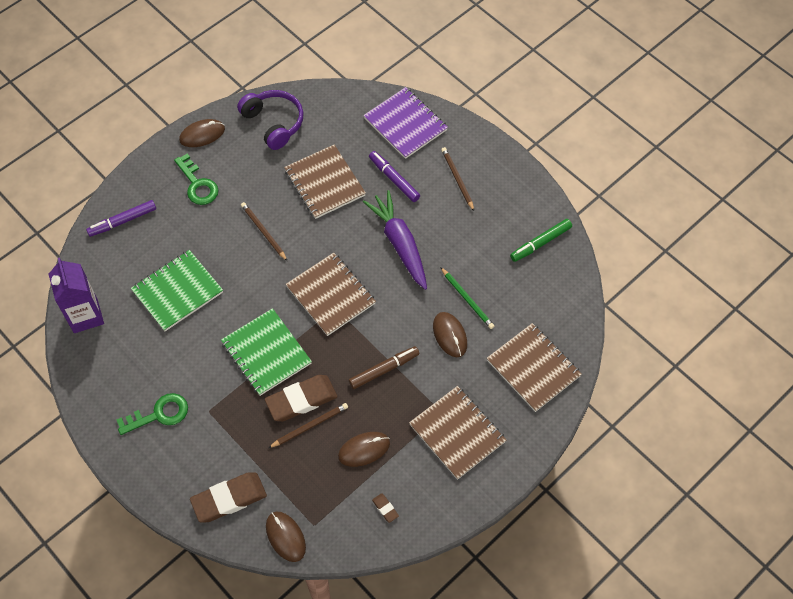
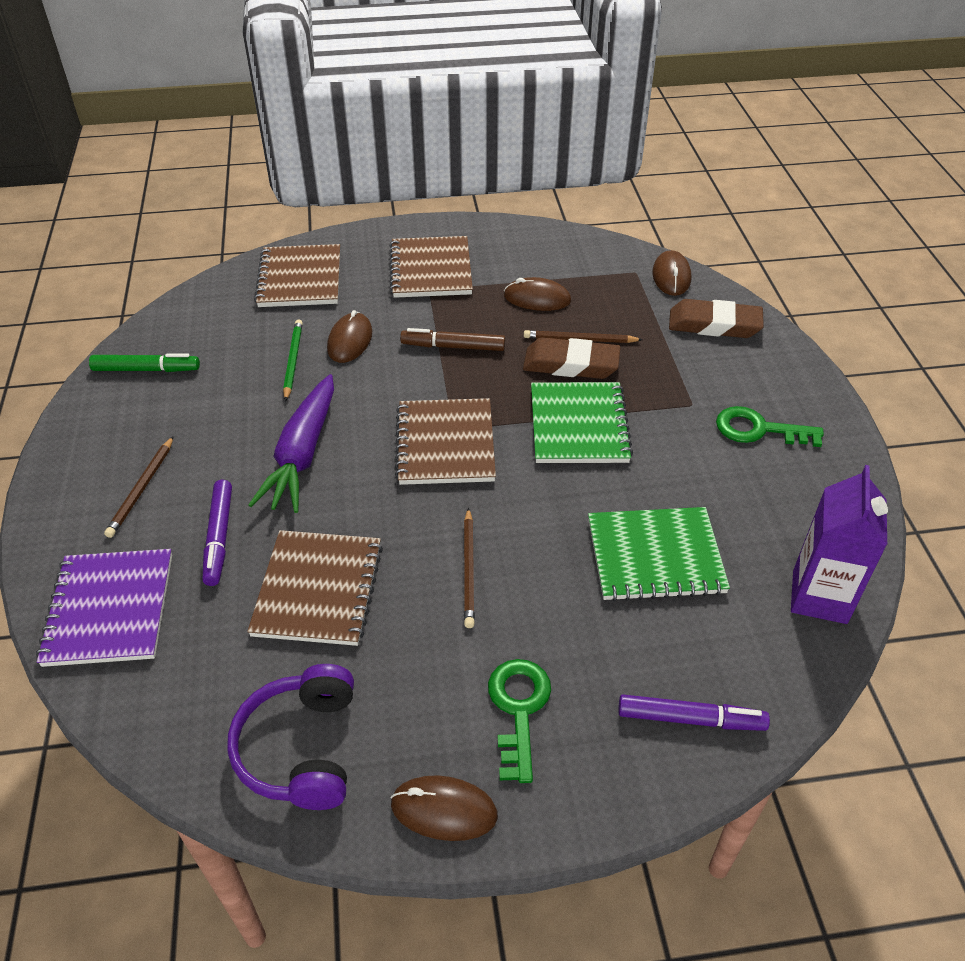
camera: 145 degrees left, 15 degrees down
brown eraser [372,493,399,523] -> none

